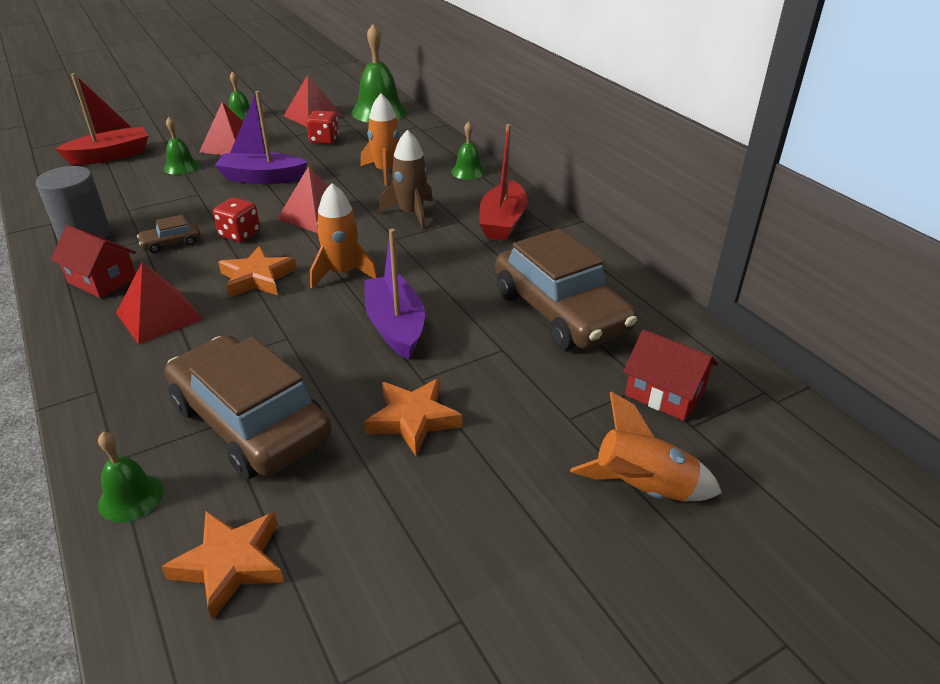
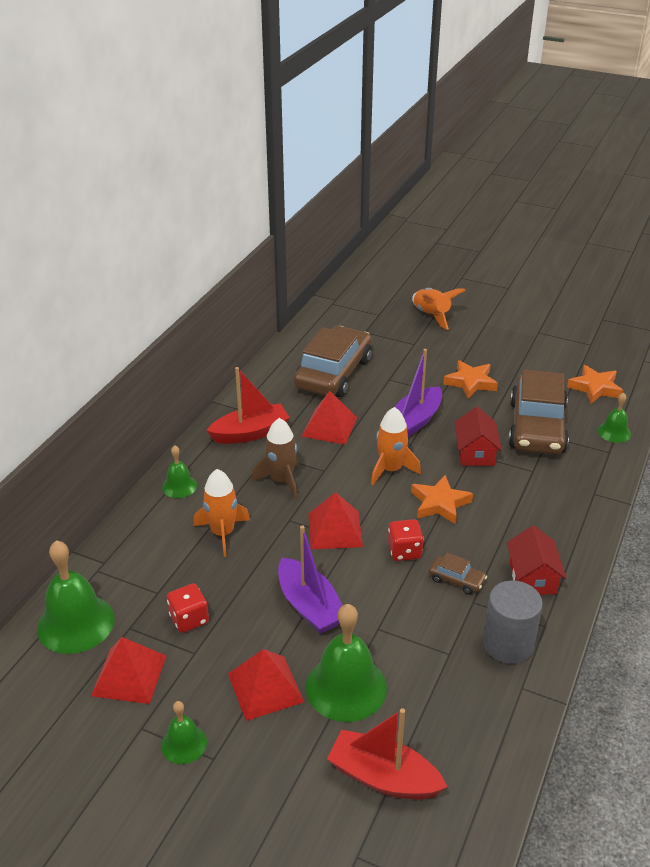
camera: 125 degrees left, 0 degrees up
red pyramid [116,262,204,344] -> red pyramid moved to [301,391,357,445]
green bell [164,117,199,175] -> green bell [306,604,387,722], size x1.88
red house [623,329,718,421] -> red house moved to [454,407,502,466]

